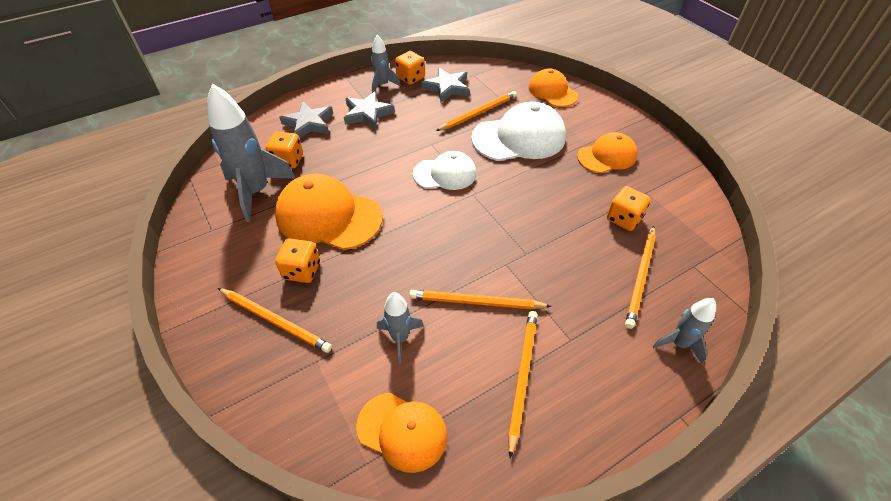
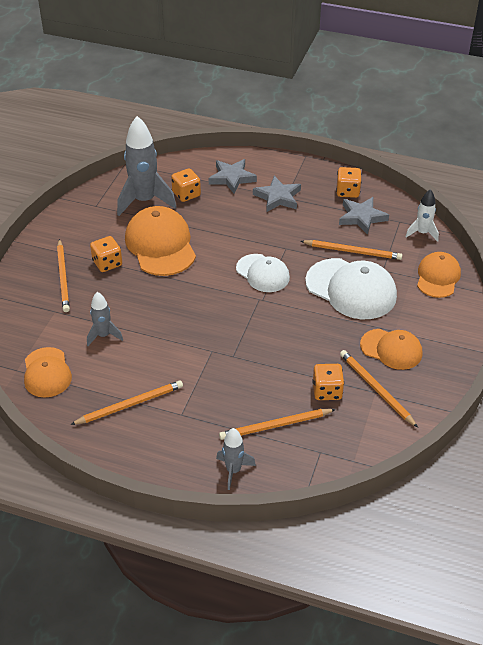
camera: 50 degrees right, 5 degrees down
grey rocket [371,35,400,93] -> none
orange pencil [409,290,551,309] -> orange pencil moved to [340,350,418,428]
none -> white rocket [406,189,439,242]

